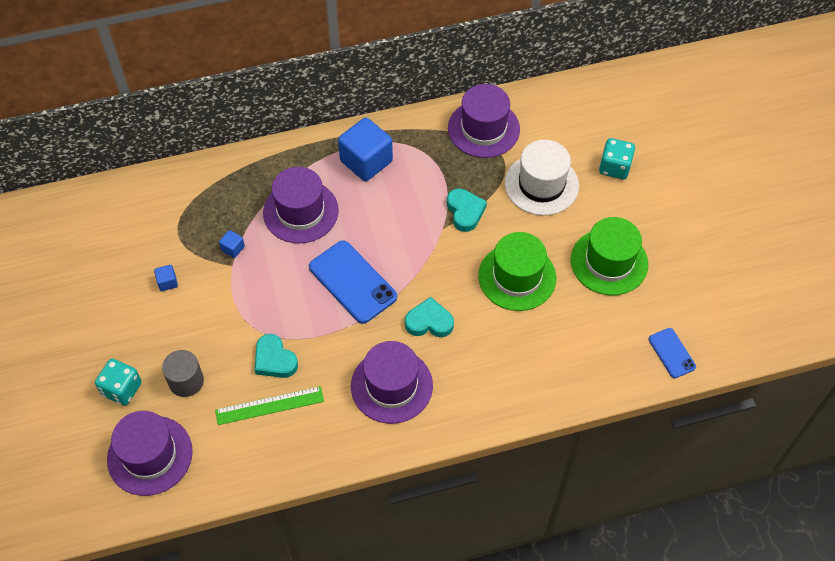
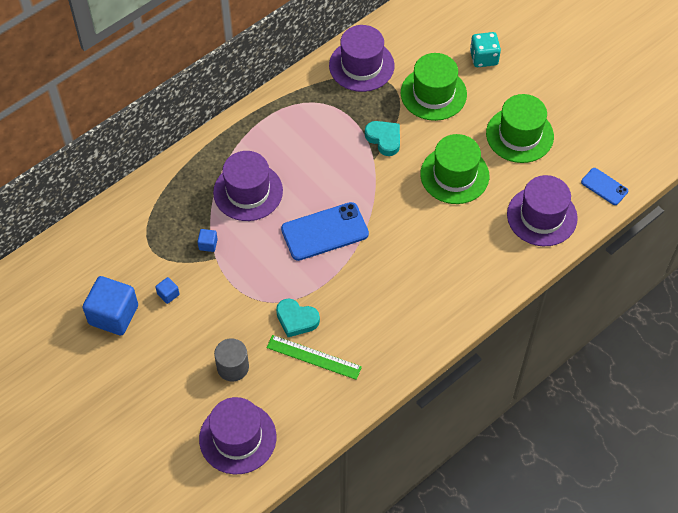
camera: 25 degrees left, 0 degrees up
turquoise dice [95,359,142,406] -> none
green ruler [215,386,324,425] -> green ruler turned 60 degrees clockwise [266,335,362,380]
blue phone [309,240,397,324] -> blue phone turned 45 degrees counterclockwise [281,202,369,261]
blue cube [338,118,393,181] -> blue cube moved to [83,276,138,335]
purple hat [351,341,433,424] -> purple hat moved to [507,175,578,246]
turquoise heart [405,297,454,337] -> none
white hat [505,140,579,216] -> green hat [401,53,467,121]

